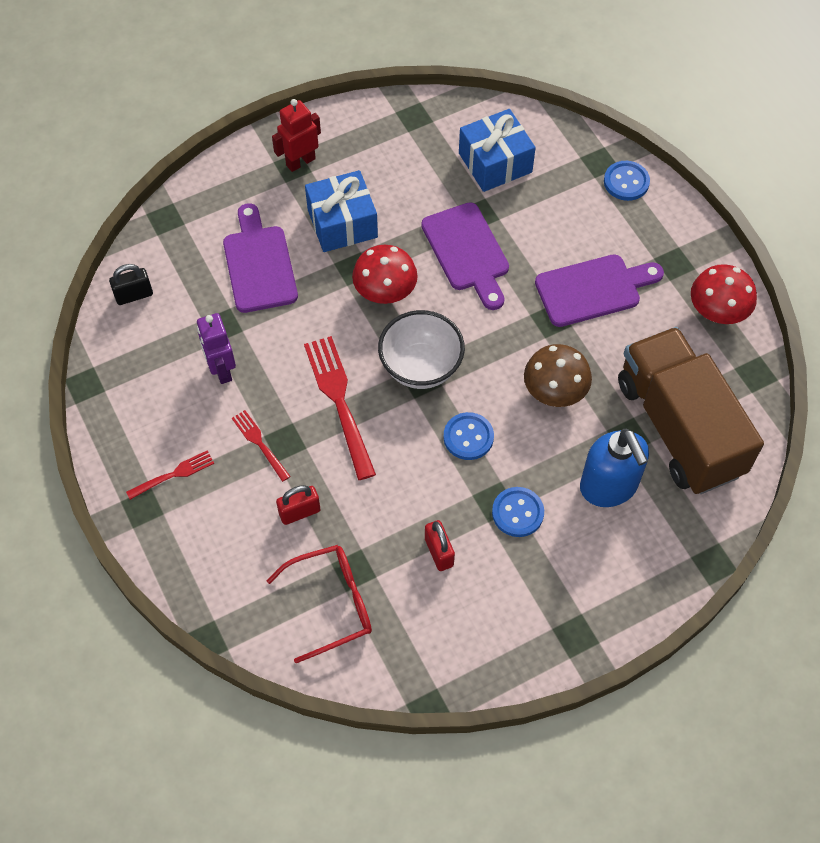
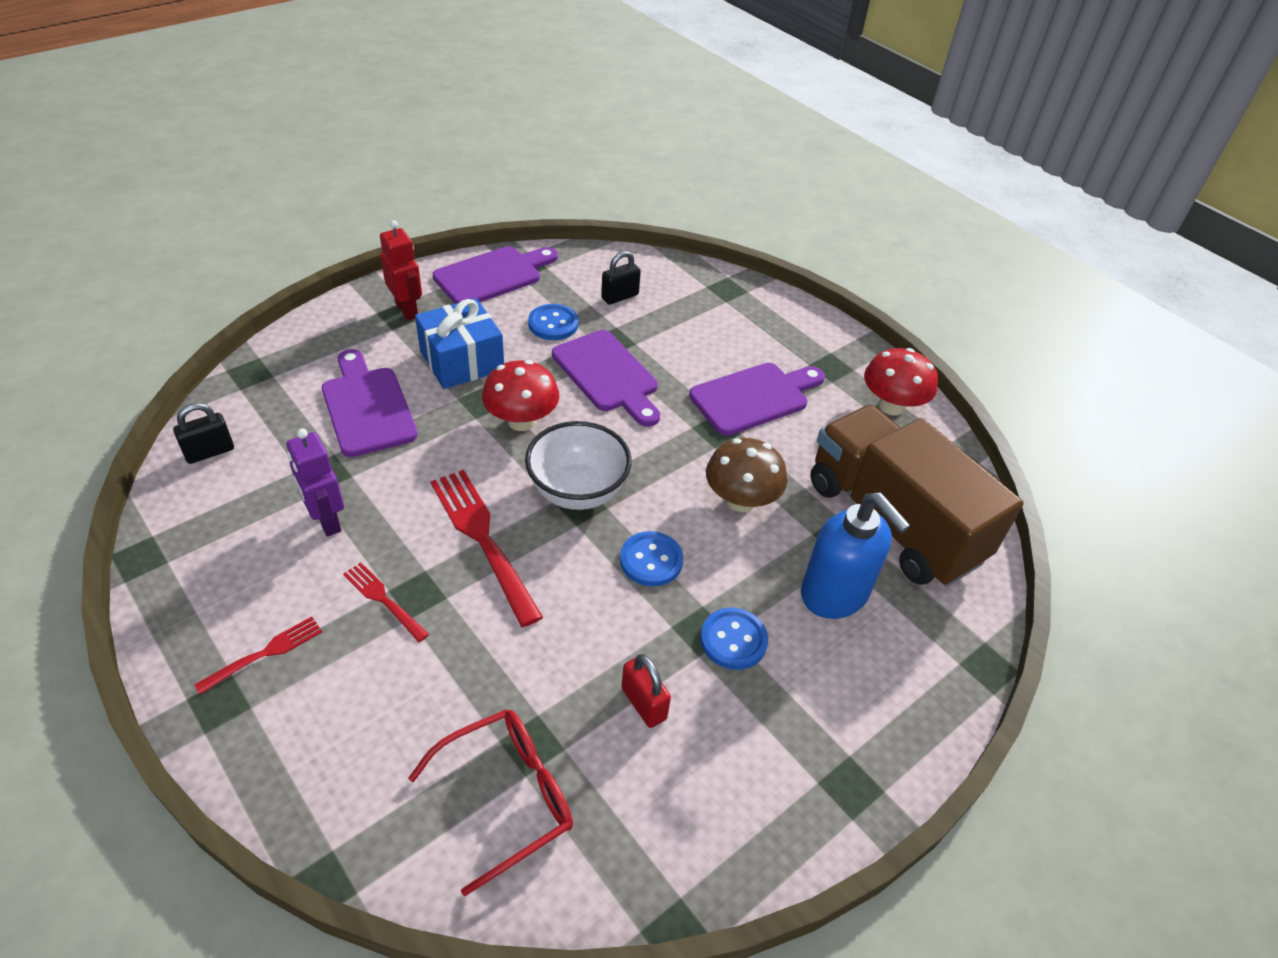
camera: 15 degrees left, 15 degrees down
red robot [272,99,321,172] -> red robot turned 105 degrees clockwise [380,220,422,321]
red padlock [276,485,320,525] -> none
blue gift [459,109,536,192] -> black padlock [601,251,641,305]
blue button [604,161,650,201] -> blue button moved to [528,304,578,340]
none -> purple cutting board [433,246,558,304]

